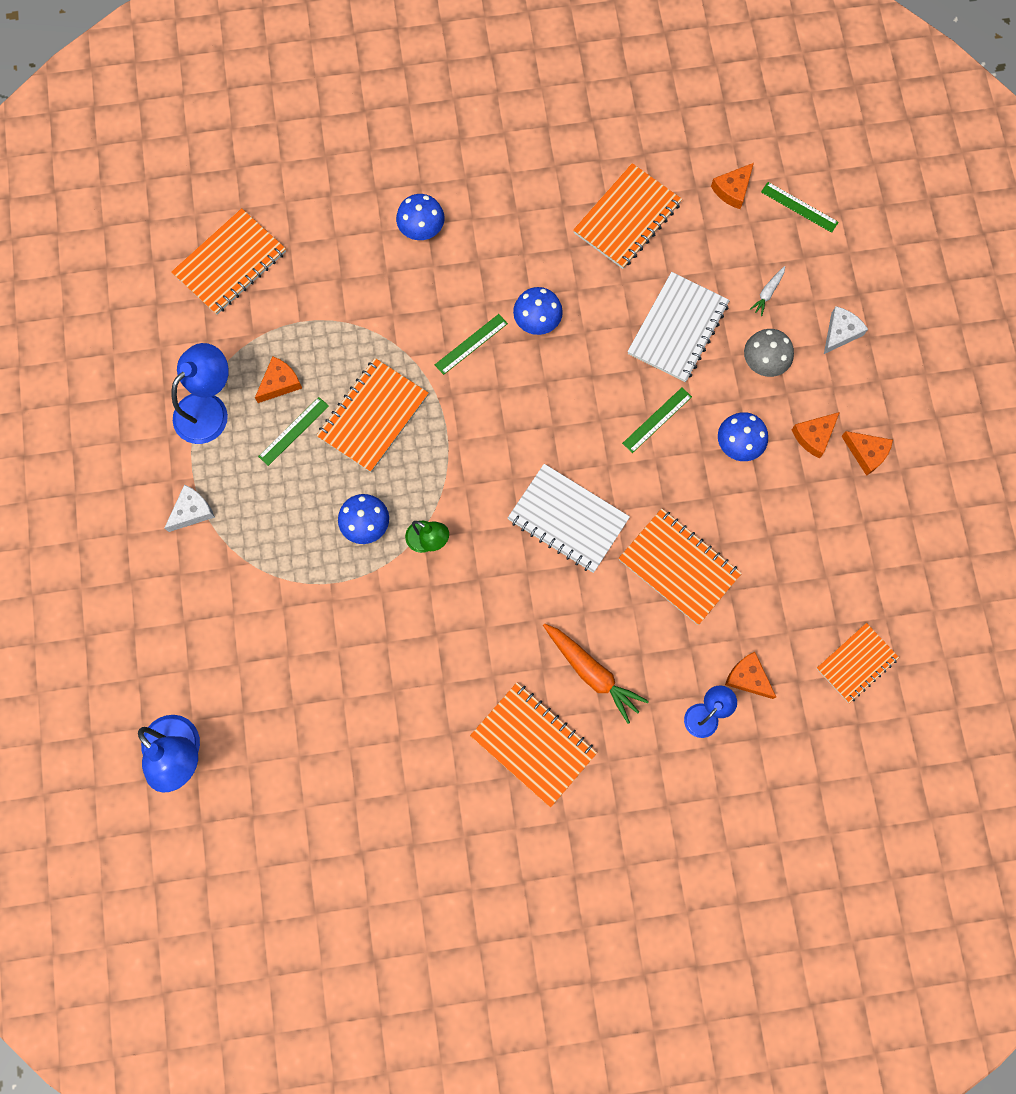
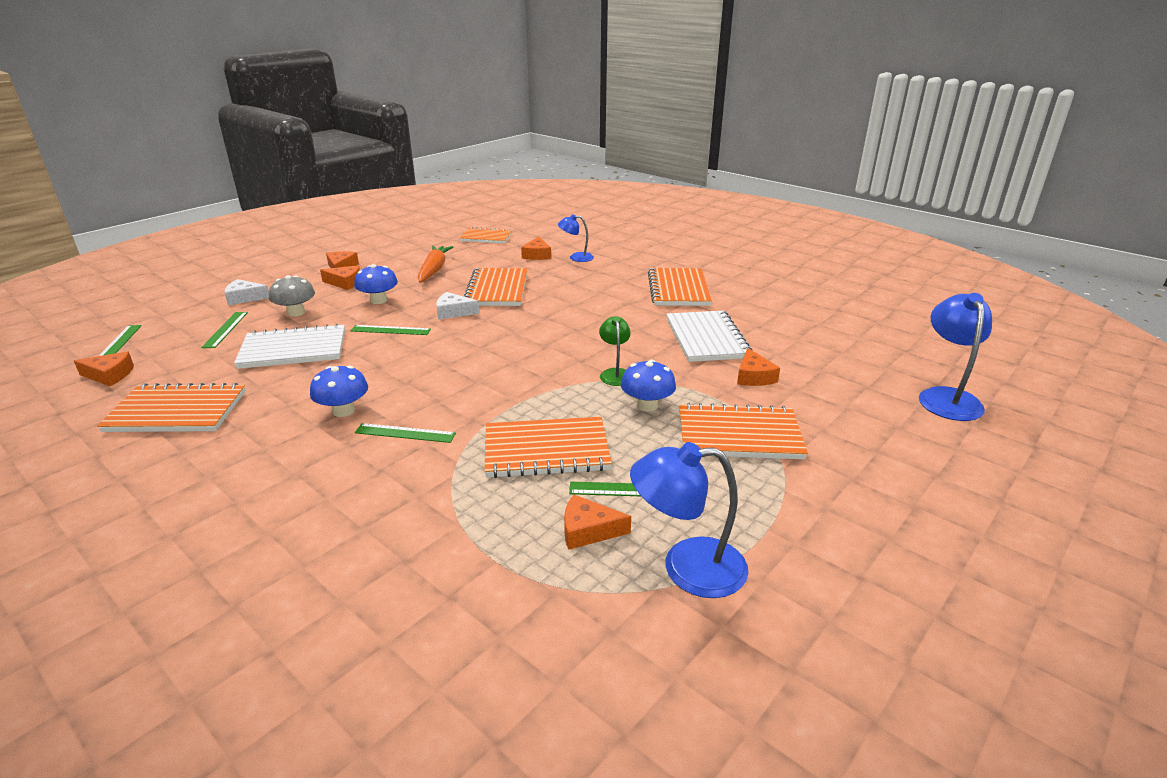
camera: 130 degrees left, 45 degrees down
white cheese [164,485,215,532] -> white cheese moved to [436,292,479,320]
orange notebook [171,208,286,315] -> orange notebook moved to [679,403,808,460]
blue mushroom [396,194,444,240] -> none
white notebook [508,464,630,573] -> white notebook moved to [666,310,753,362]
orange carrot [543,623,649,724] -> orange carrot moved to [418,246,453,283]
white carrot [750,266,785,316] -> green ruler [201,312,248,348]
none -> orange cheese [737,348,780,386]

